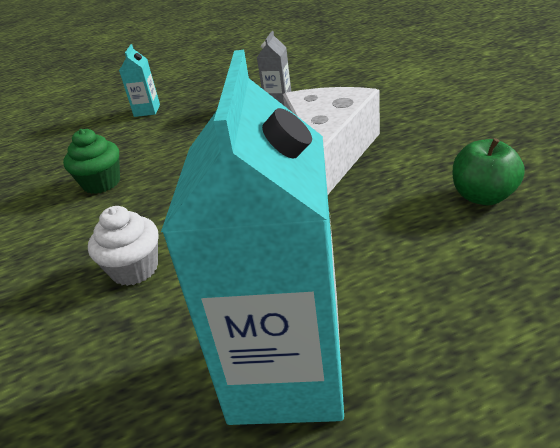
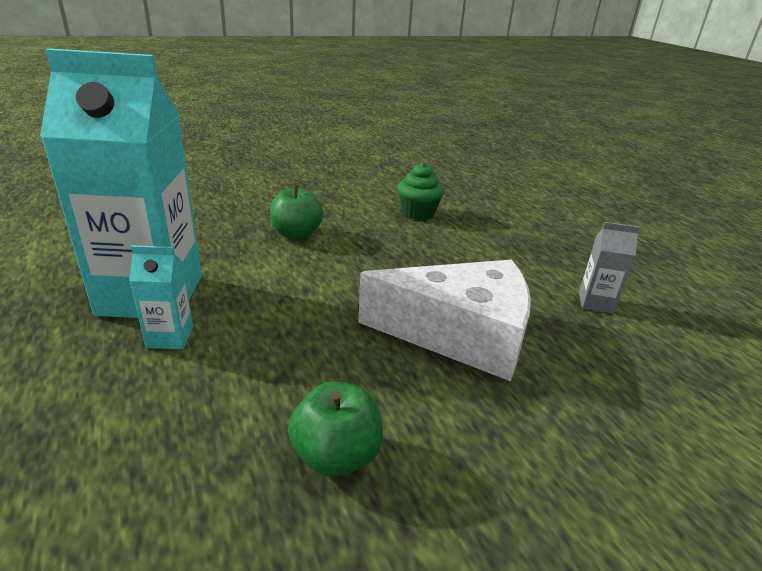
camera: 80 degrees right, 5 degrees down
white cupcake [88,206,158,286] -> green apple [270,185,323,240]
turquoise carton [119,44,160,117] -> turquoise carton moved to [129,245,193,349]

